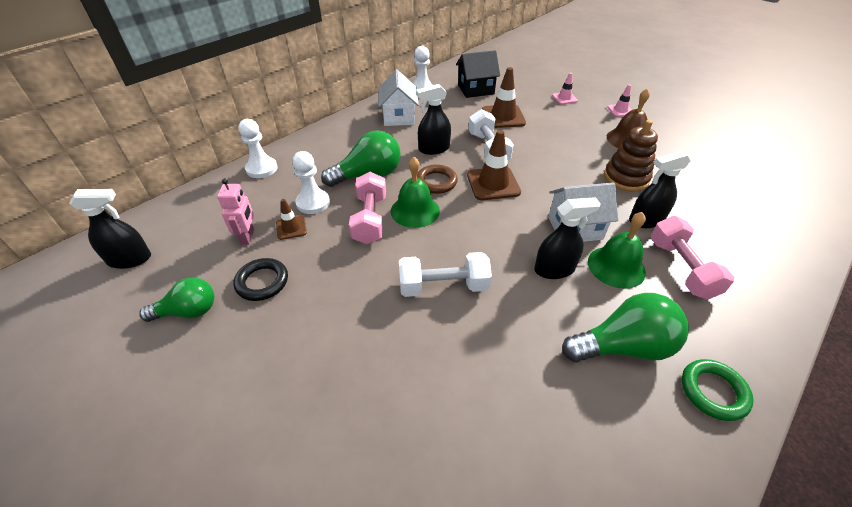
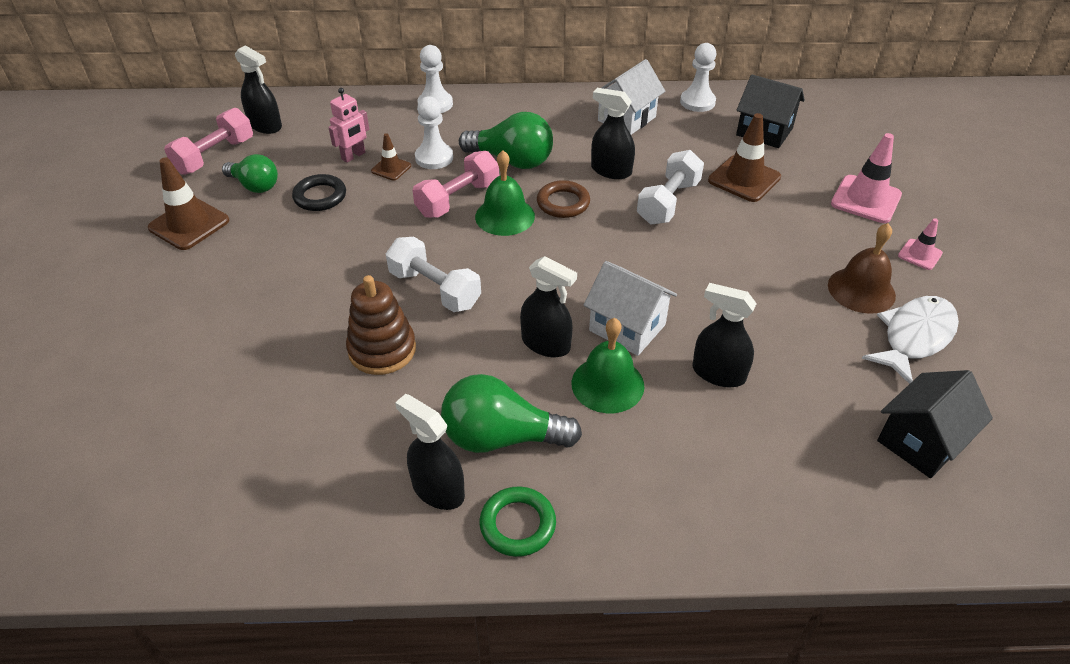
camera: 45 degrees right, 0 degrees up
brown traffic cone [467,130,521,200] -> brown traffic cone moved to [148,157,230,250]
pink traffic cone [552,73,578,104] -> pink traffic cone [831,133,902,223], size x1.80
green light bulb [562,293,689,362] -> green light bulb turned 150 degrees clockwise [441,374,582,453]
brown stacking toy [604,120,658,192] -> brown stacking toy moved to [346,275,416,375]
pink dumbbell [651,216,734,300] -> pink dumbbell moved to [164,108,253,175]
none -> black spray bottle [395,394,465,510]
none -> white fish [862,296,959,384]
none -> black house [877,370,993,478]

